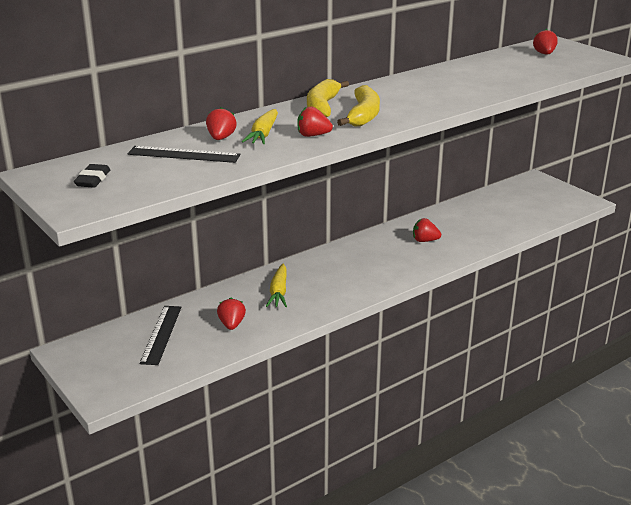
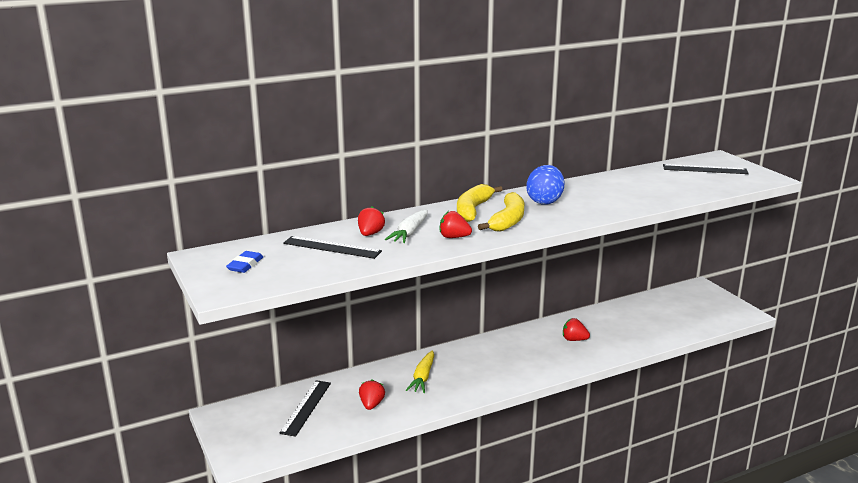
camera: 10 degrees right, 5 degrees down
black eraser [74,164,110,188] -> blue eraser [226,251,263,273]
yellow carrot [242,109,278,144] -> white carrot [385,210,427,243]
red strawberry [533,29,558,55] -> black ruler [663,164,749,174]
none -> blue egg [527,165,564,205]

